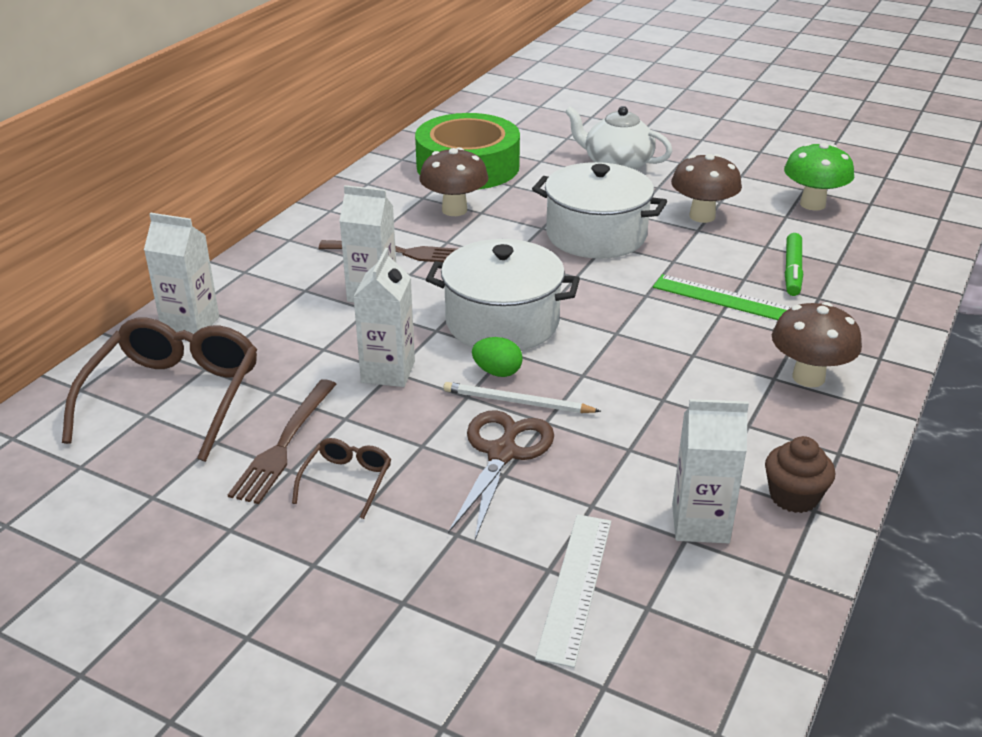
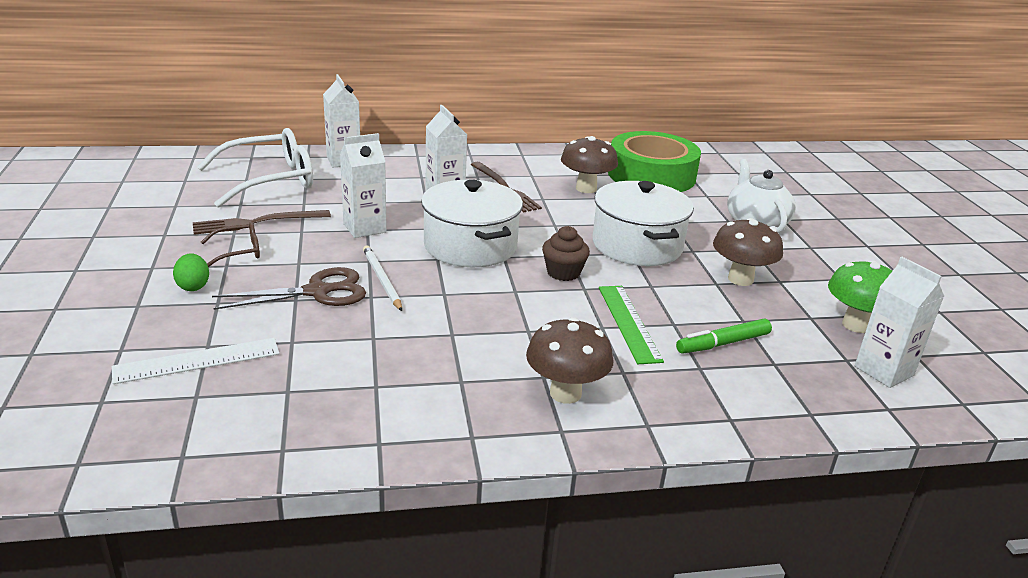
camera: 50 degrees right, 5 degrees down
brown glasses [62,318,257,462] -> white glasses [197,128,313,208]
green egg [472,337,523,377] -> green egg moved to [173,253,209,291]
white carton [672,399,749,543] -> white carton moved to [855,257,945,388]
brown cupcake [765,436,835,513] -> brown cupcake moved to [542,226,590,281]

